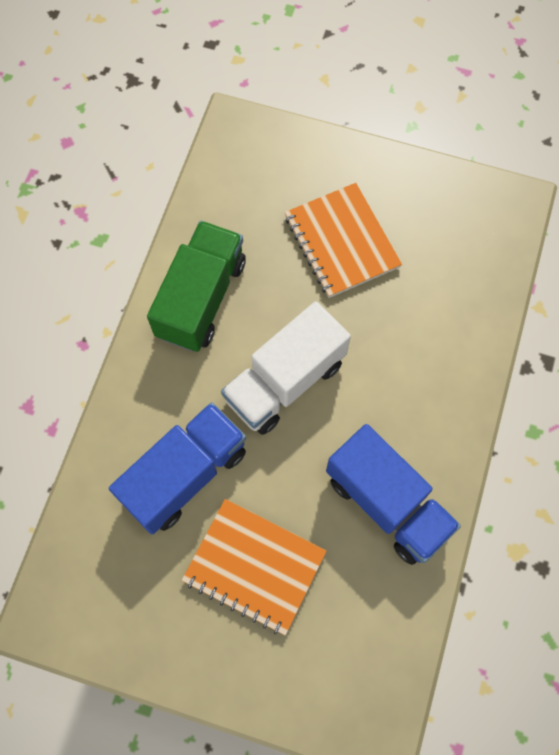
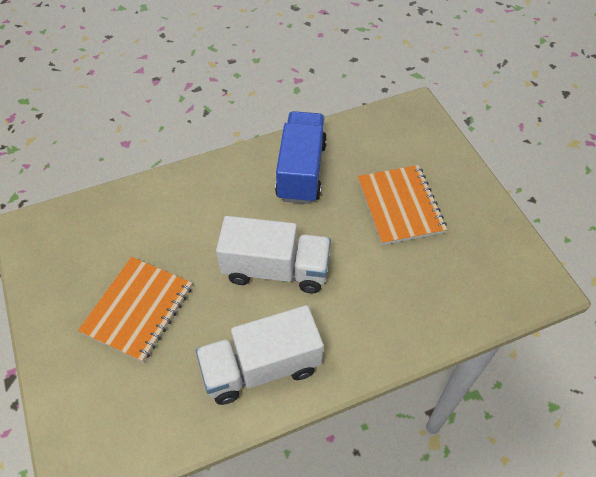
camera: 130 degrees left, 15 degrees down
blue truck [109,402,246,534] -> none
green truck [147,221,246,352] -> white truck [196,305,324,405]

